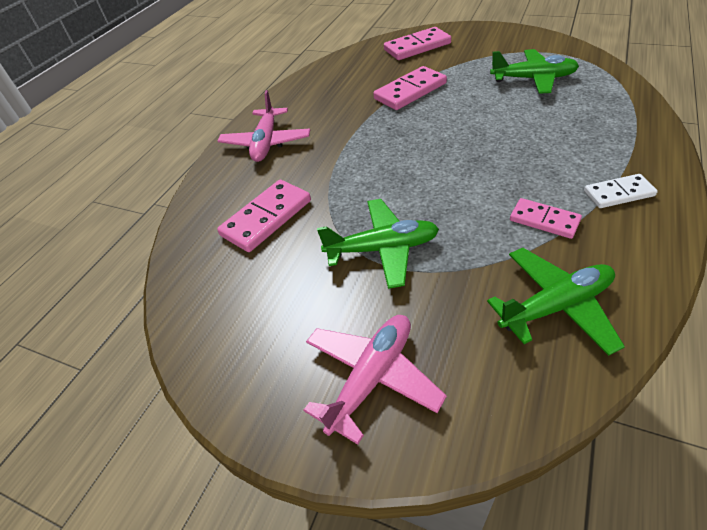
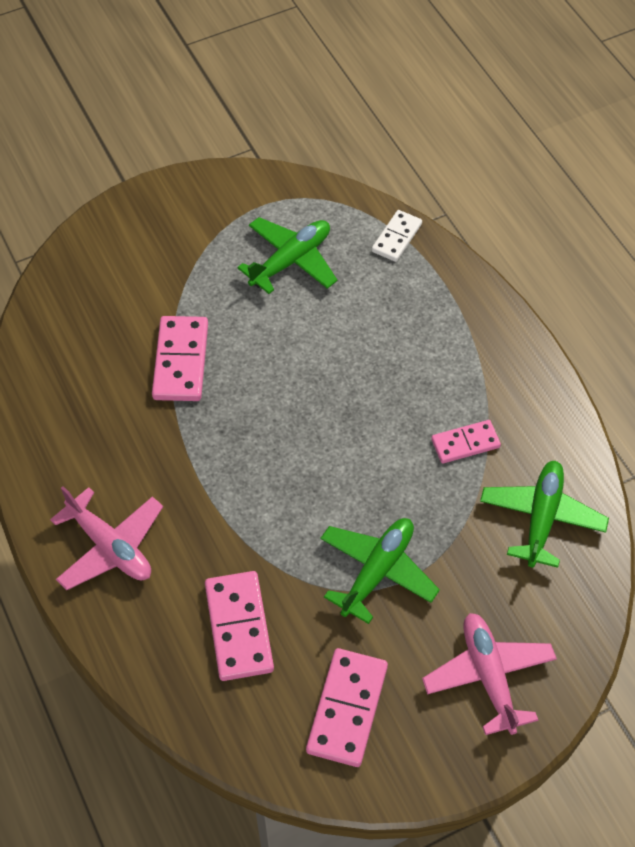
camera: 55 degrees left, 10 degrees up
pink domino [384,27,451,60] -> pink domino moved to [306,648,388,767]
white domino [584,174,658,208] -> white domino moved to [372,210,422,262]

